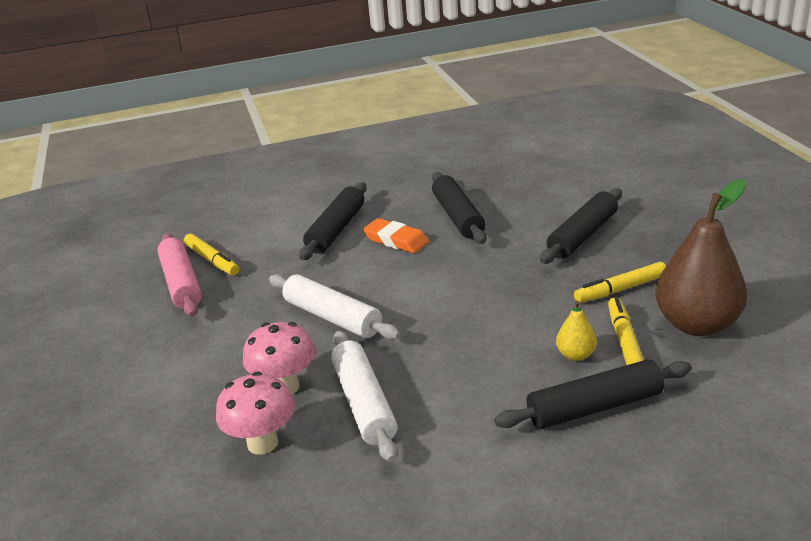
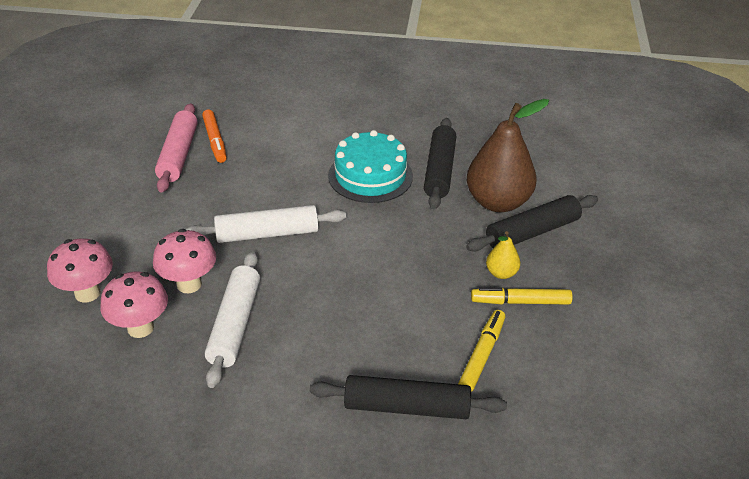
camera: 20 degrees right, 10 degrees up
yellow marker [184,234,239,275] -> orange marker [202,110,227,163]
white rolling pin [269,274,400,340] -> white rolling pin turned 75 degrees counterclockwise [186,205,346,243]
black rolling pin [299,182,367,260] -> none
orange eraser [363,218,429,253] -> turquoise cake [328,130,413,203]
yellow pear [556,300,597,361] -> yellow pear moved to [486,231,520,279]
brown pear [655,179,747,336] -> brown pear moved to [467,99,549,212]
none -> pink mushroom [47,238,113,302]

